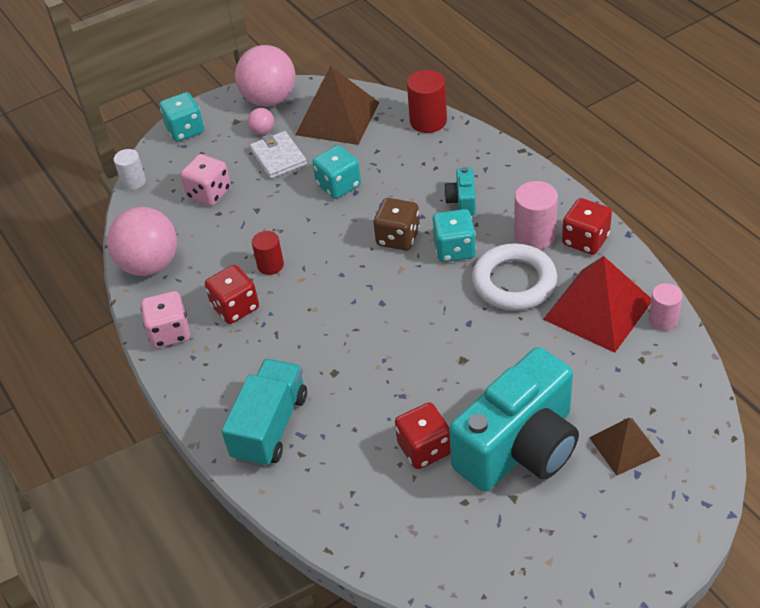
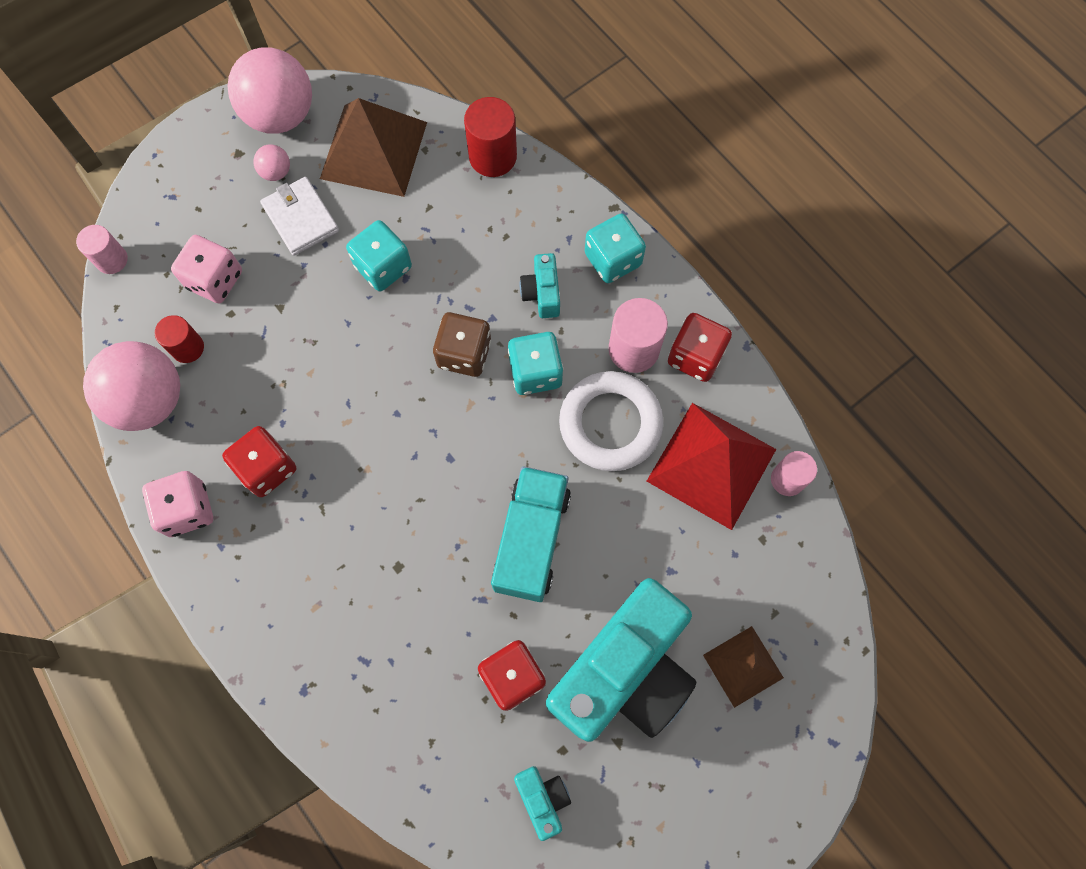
camera: 10 degrees left, 25 degrees up
white cylinder [114,149,146,190] -> pink cylinder [76,225,128,274]
turquoise dice [160,92,204,142] -> turquoise dice moved to [585,213,646,283]
turquoise truck [222,359,307,467] -> turquoise truck moved to [491,466,571,602]
red cylinder [252,231,284,275] -> red cylinder moved to [155,315,204,363]
none -> turquoise camera [514,766,571,841]

